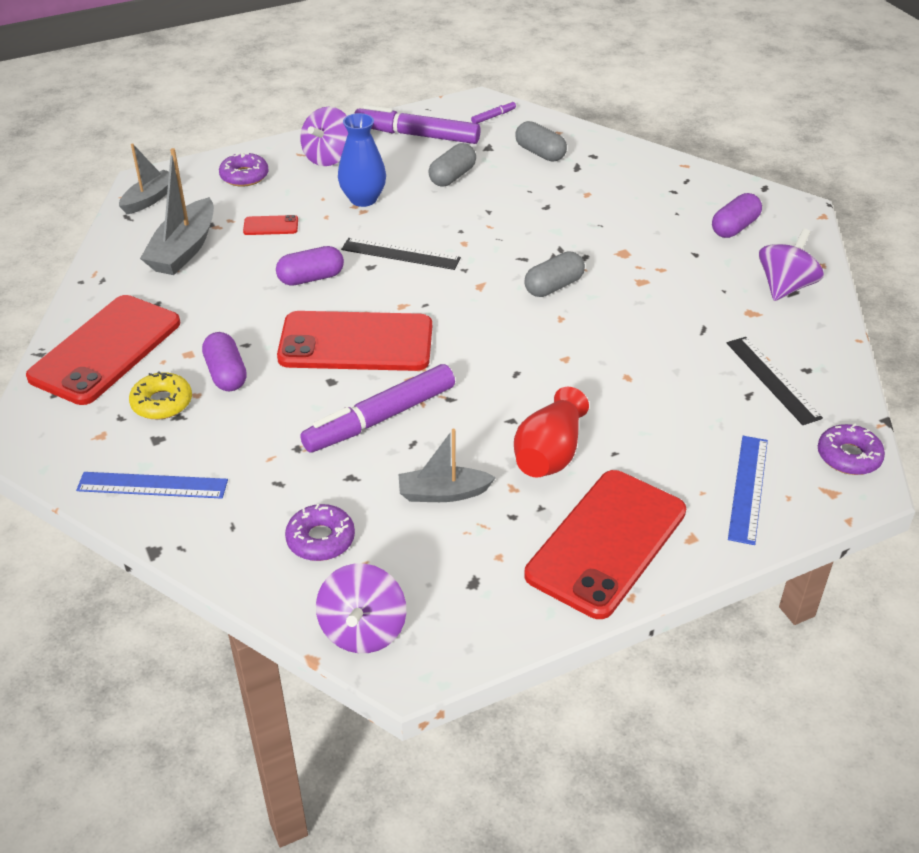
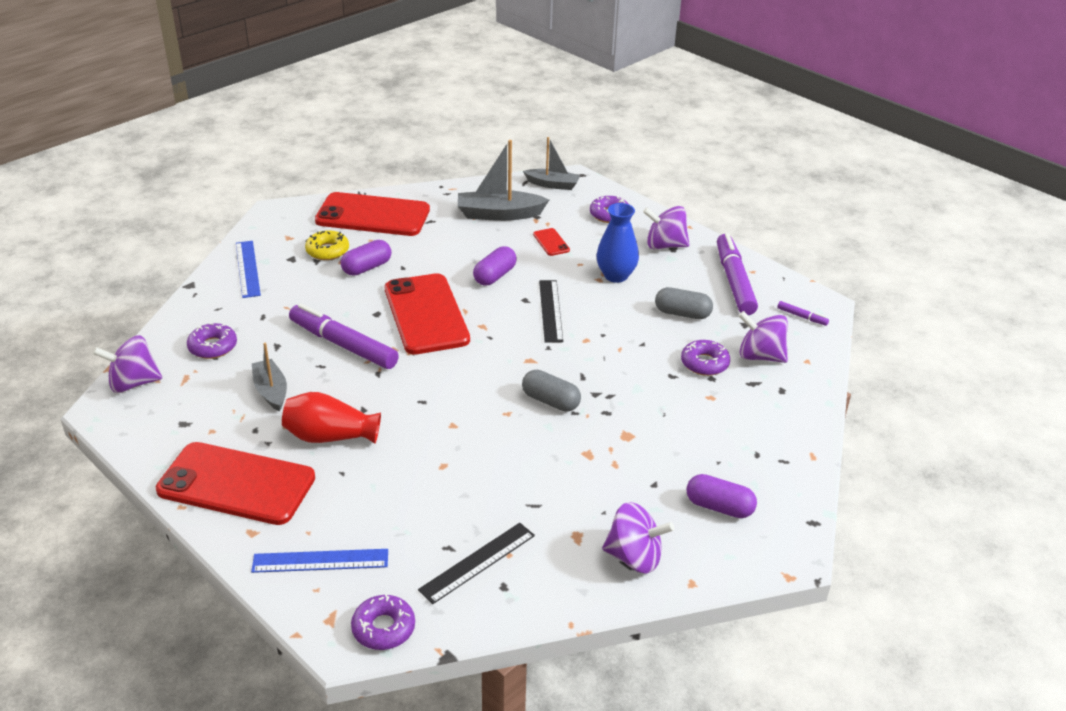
camera: 70 degrees right, 5 degrees down
purple capsule [276,246,344,286] -> purple capsule turned 75 degrees clockwise [473,246,517,285]
grey capsule [515,121,567,161] -> purple spinning top [739,311,788,363]
none -> purple donut [681,340,730,376]

